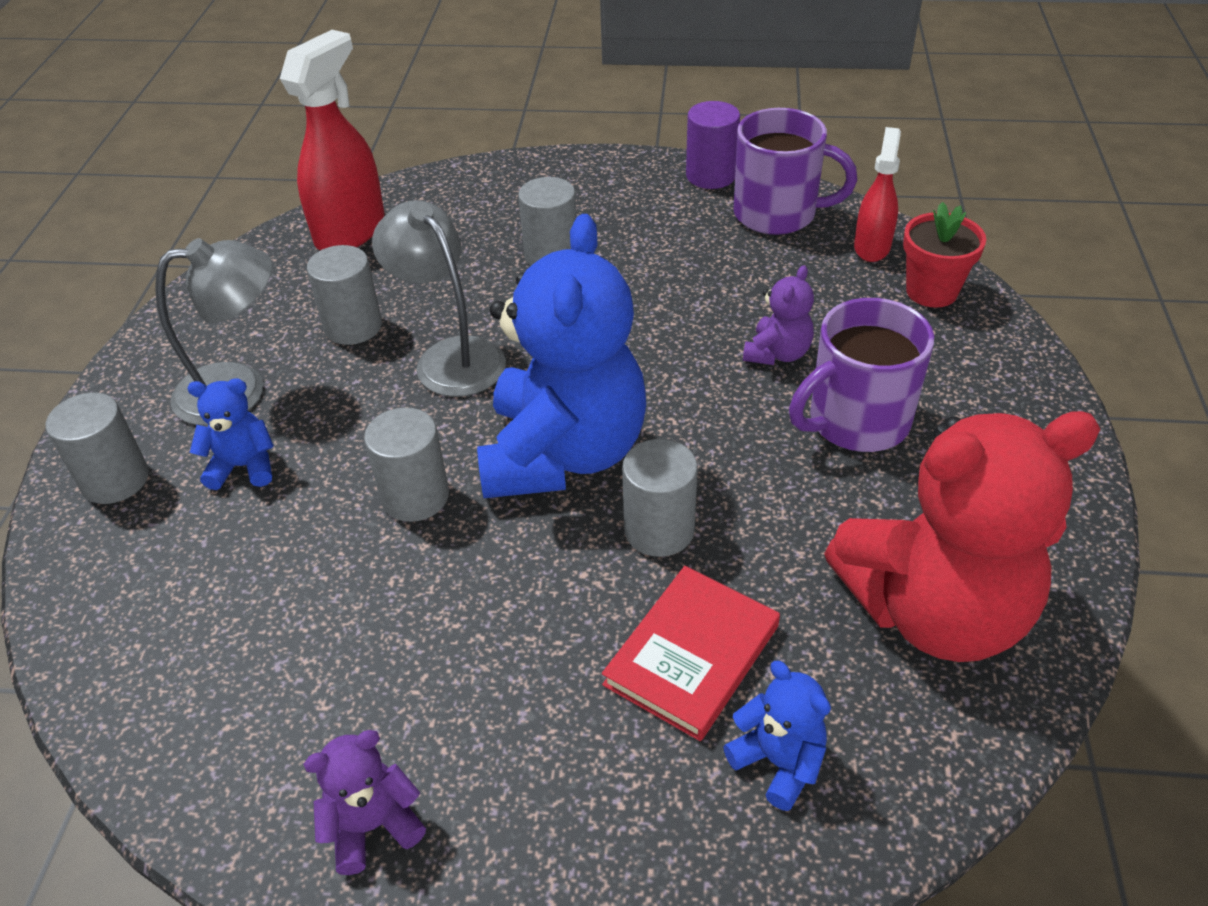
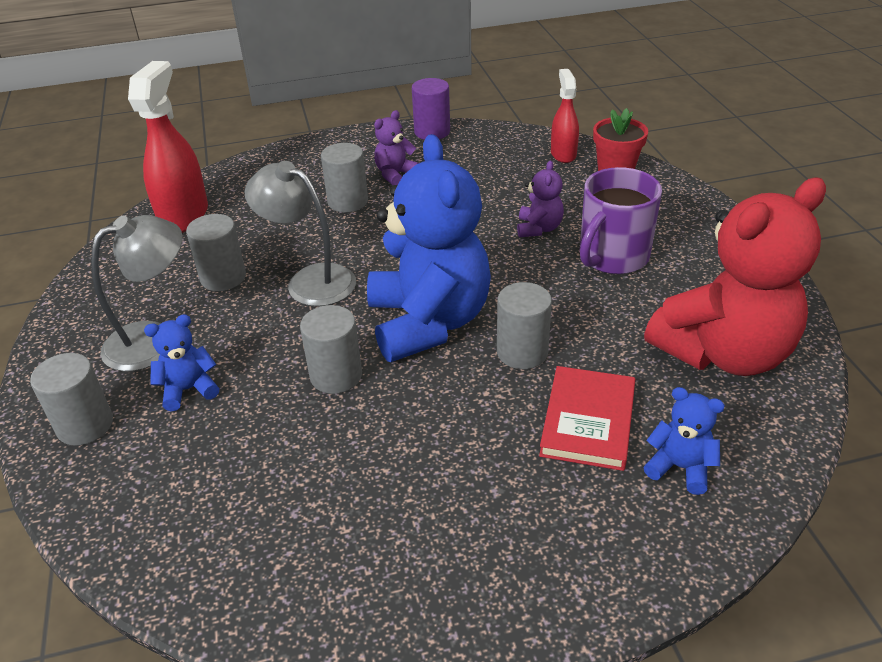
camera: 20 degrees left, 5 degrees down
purple teddy bear [304,730,426,875] -> purple teddy bear moved to [374,110,419,185]
purple mug [733,108,857,235] -> none

